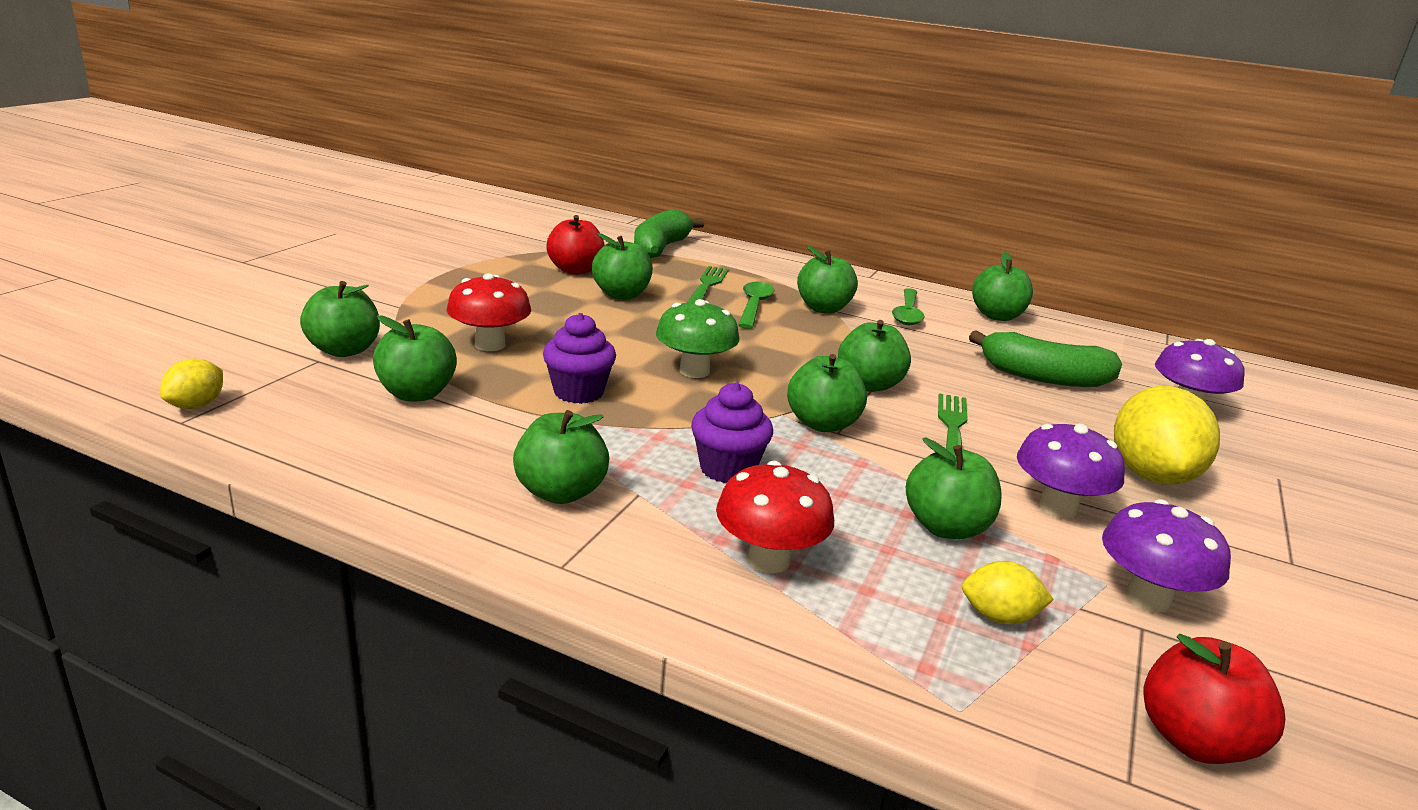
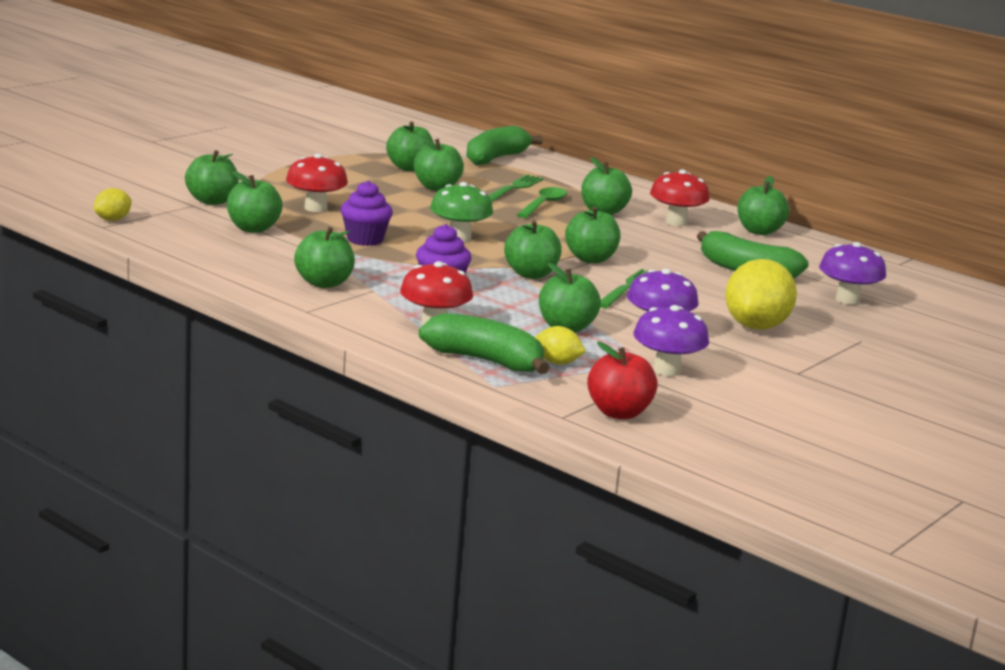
camera: 15 degrees right, 5 degrees down
red apple [546,215,605,275] -> green apple [386,122,433,171]
green spoon [892,288,925,325] -> red mushroom [650,170,709,226]
none -> green banana [419,313,550,374]

